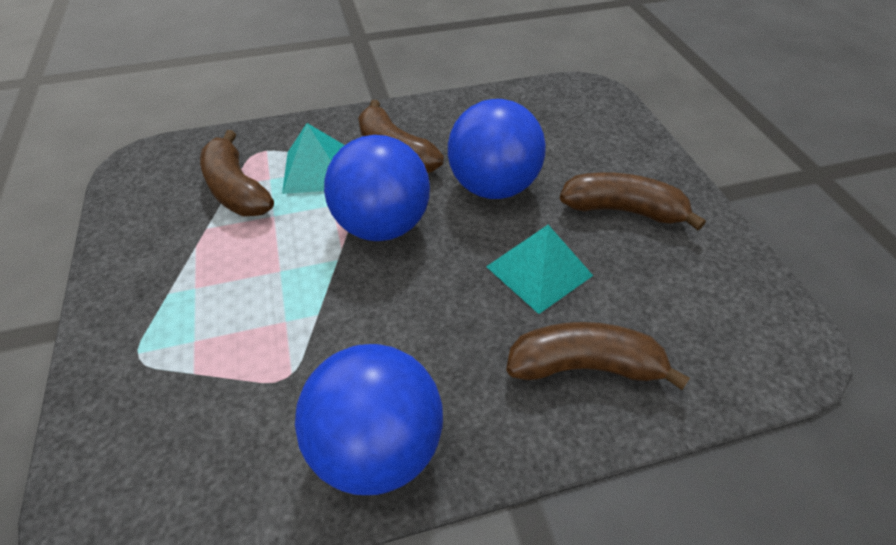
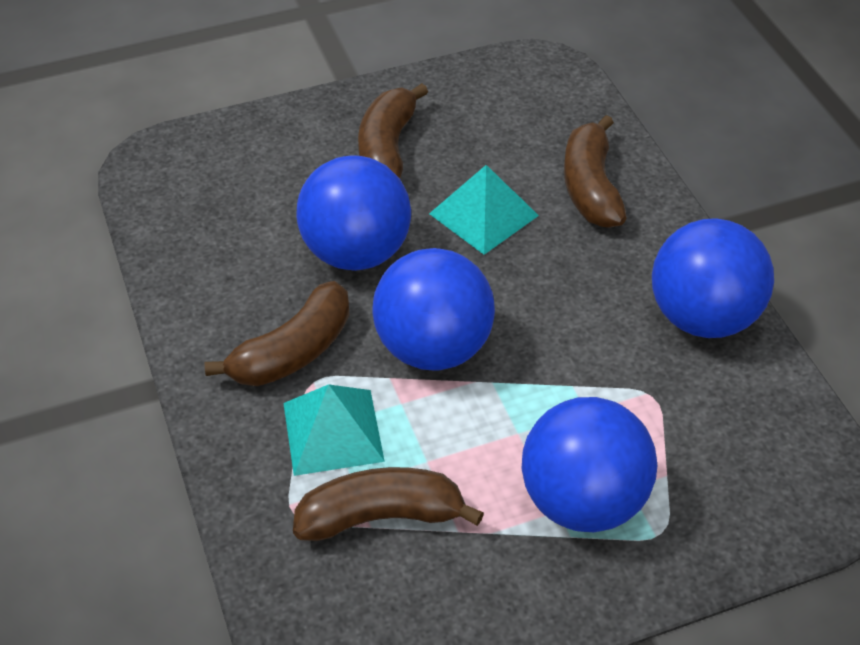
camera: 95 degrees left, 0 degrees up
brown banana [200,130,274,216] -> brown banana turned 150 degrees counterclockwise [293,467,484,541]
none -> blue ball [521,397,657,532]

